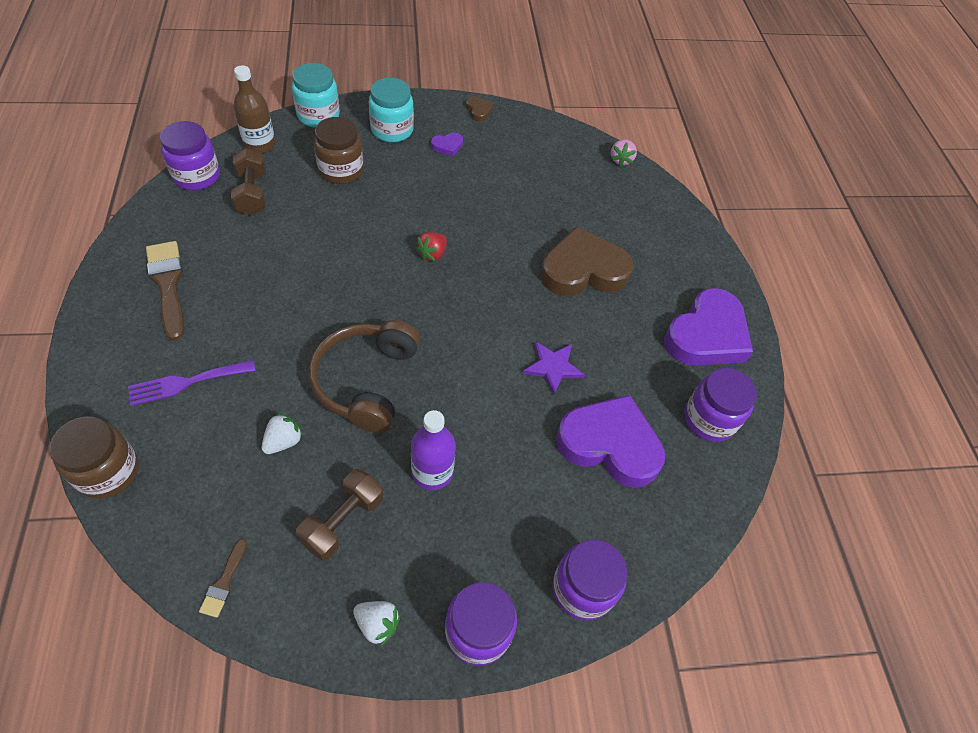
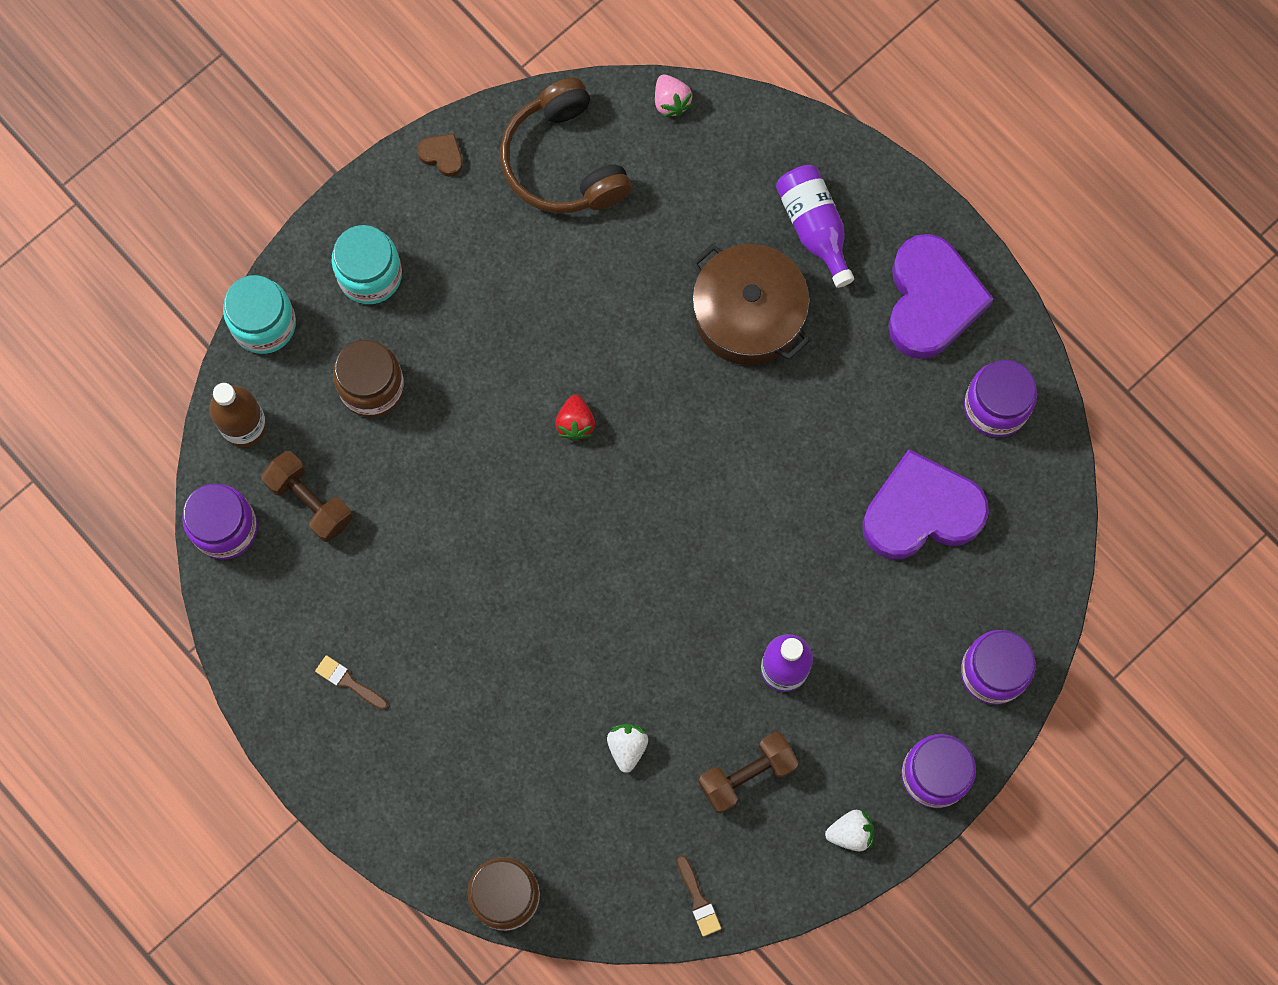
camera: 30 degrees left, 20 degrees up
purple fork [128,360,256,406] -> none
brown brush [146,241,184,341] -> brown brush [315,655,388,710], size x0.51
brown dumbbell [296,469,383,561] -> brown dumbbell turned 60 degrees clockwise [698,732,799,813]
brown headphones [309,320,420,433] -> brown headphones moved to [500,77,632,213]
purple heart [431,133,463,157] -> none
purple star [522,341,585,395] -> none
brown heart [541,226,634,296] -> brown pot [692,244,810,365]
none -> purple bottle [776,165,854,288]

